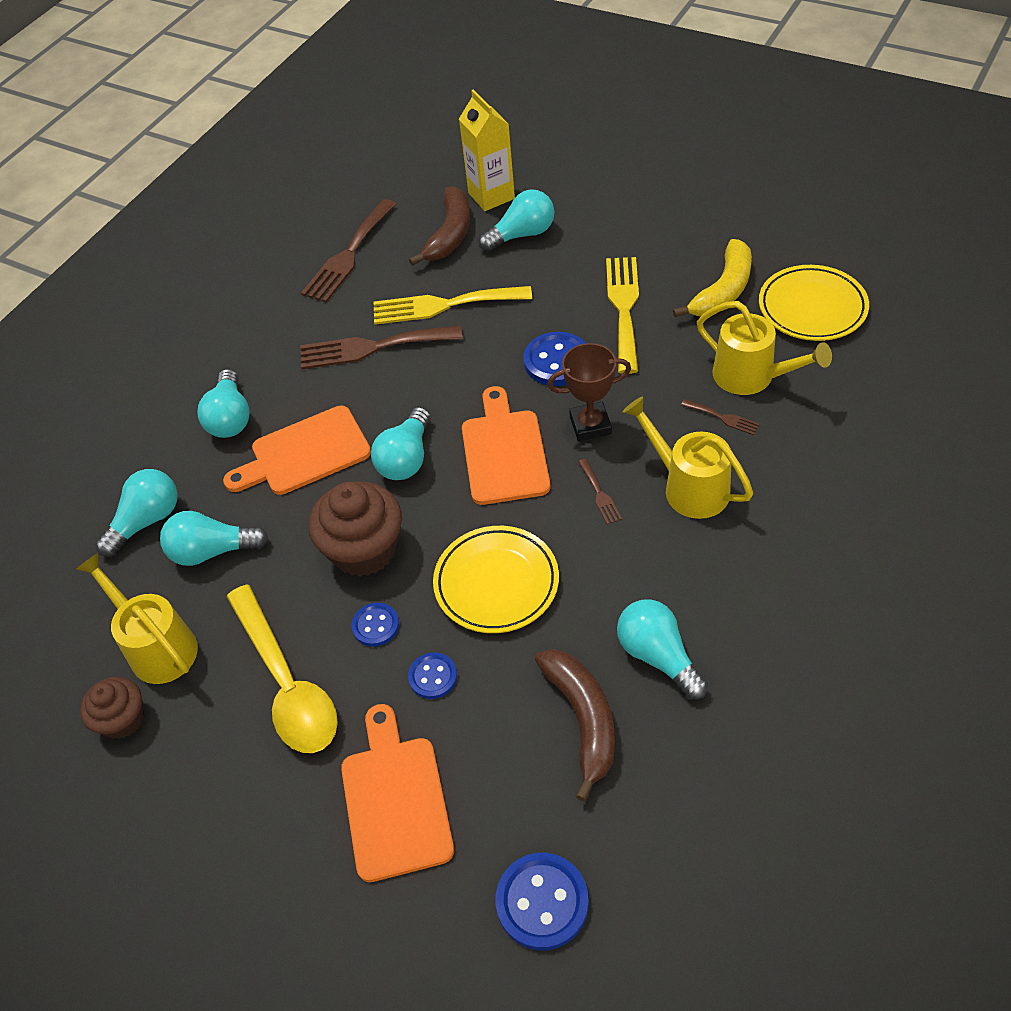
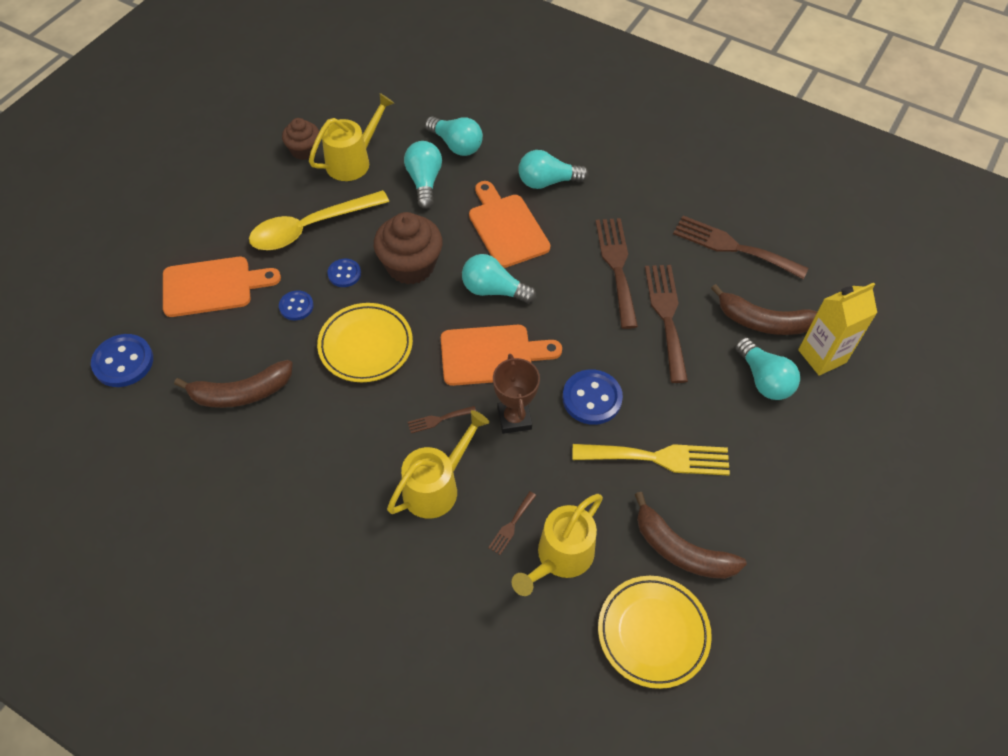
camera: 85 degrees right, 5 degrees up
yellow fork [374,286,532,325] -> brown fork [645,265,688,383]
turquoise light bulb [617,600,708,699] -> none
yellow banana [673,239,752,317] -> brown banana [635,492,747,579]

